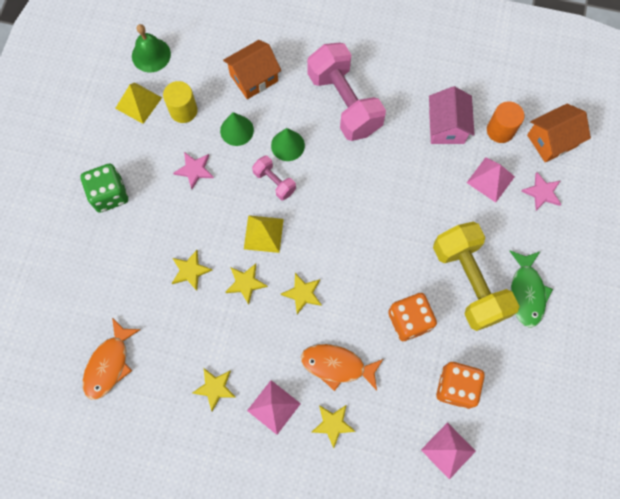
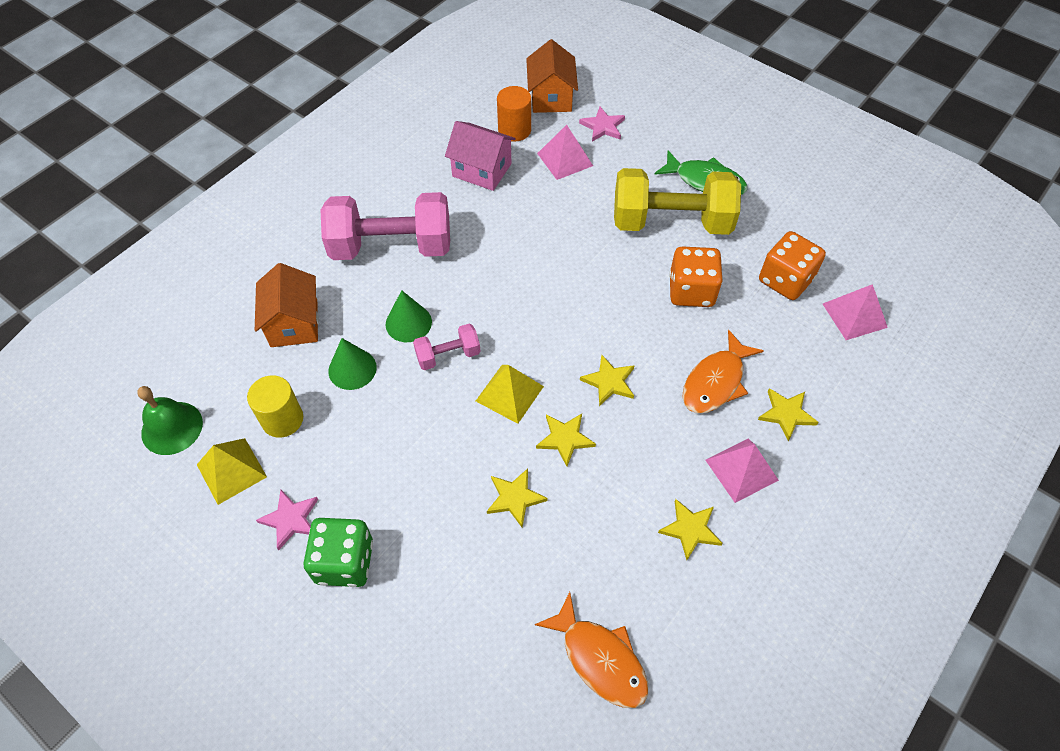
camera: 65 degrees left, 15 degrees down
pink star [173,152,214,189] -> pink star moved to [256,490,318,550]

